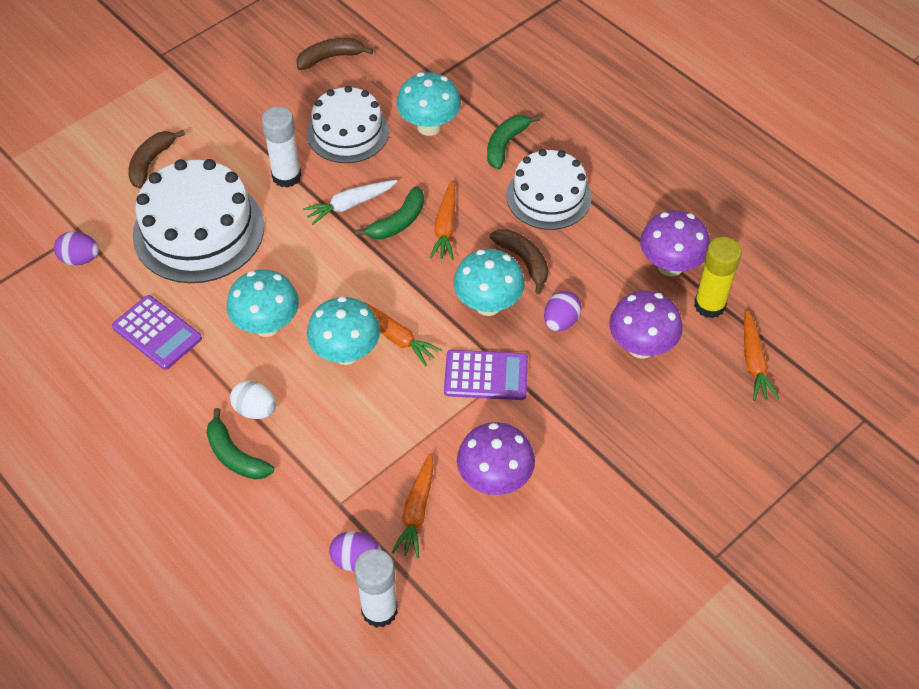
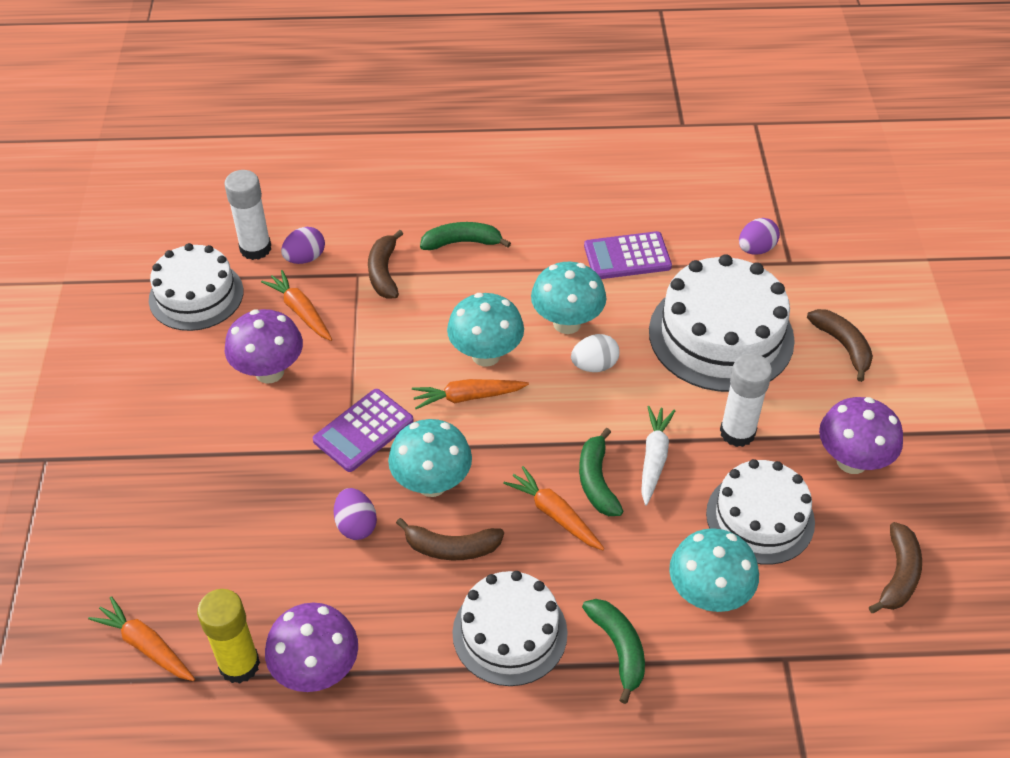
camera: 130 degrees right, 5 degrees down
white egg [230,381,276,419] -> white egg moved to [571,334,619,372]
purple mushroom [609,291,683,359] -> purple mushroom moved to [819,397,903,474]
none -> white cake [149,243,244,331]
none -> brown banana [368,230,403,299]

